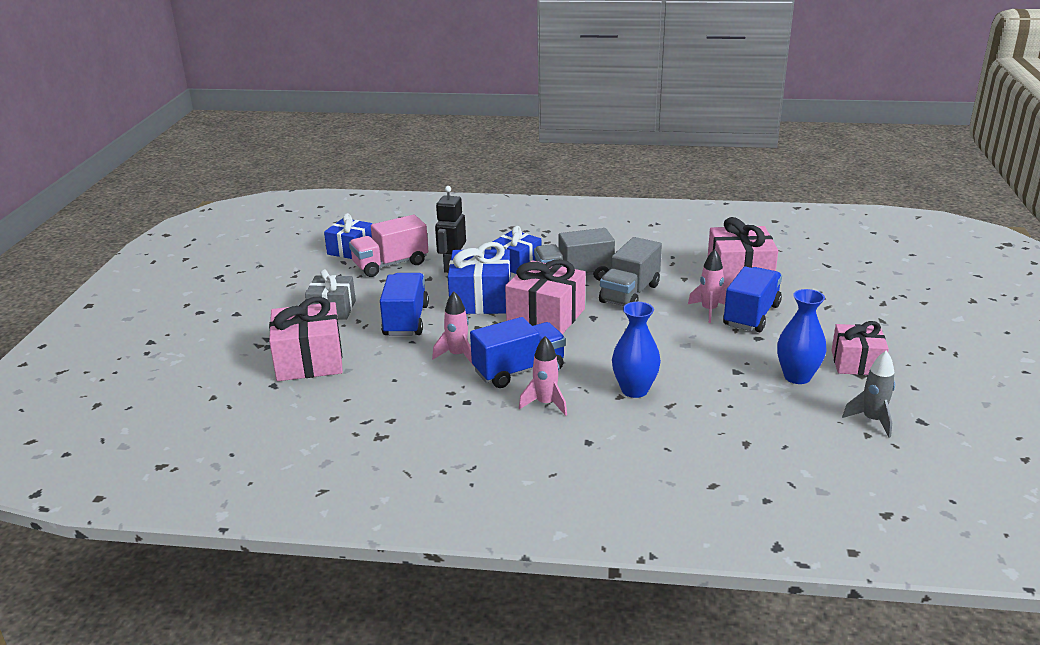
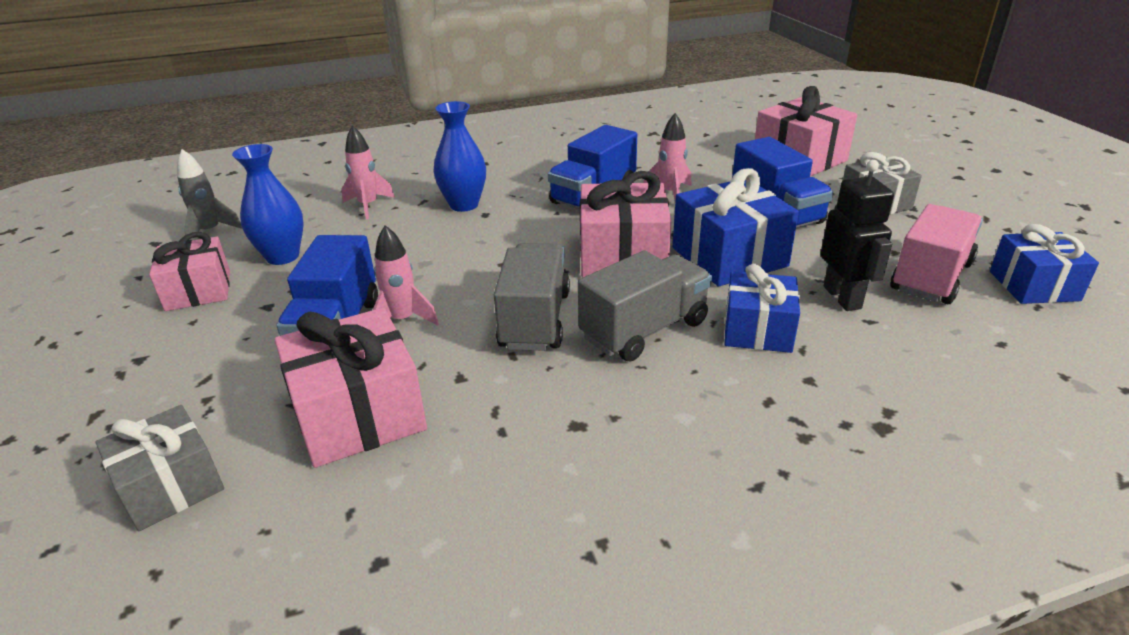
camera: 155 degrees right, 5 degrees up
pink rocket [519,336,567,416] -> pink rocket moved to [342,125,395,219]
none -> grey gift [95,405,224,531]

